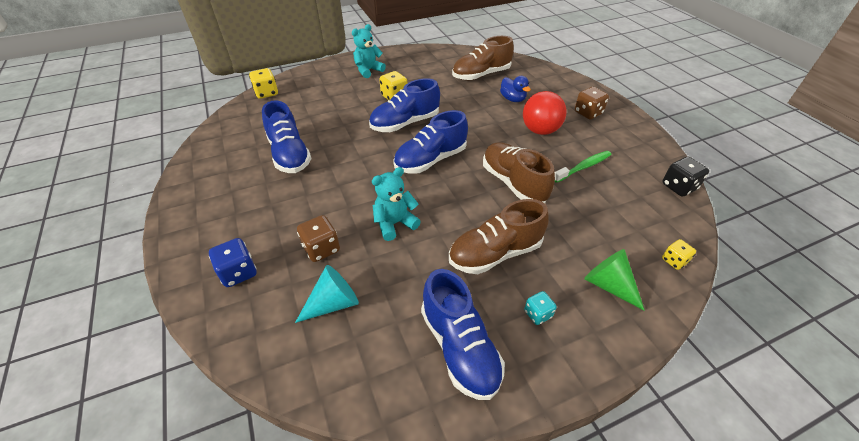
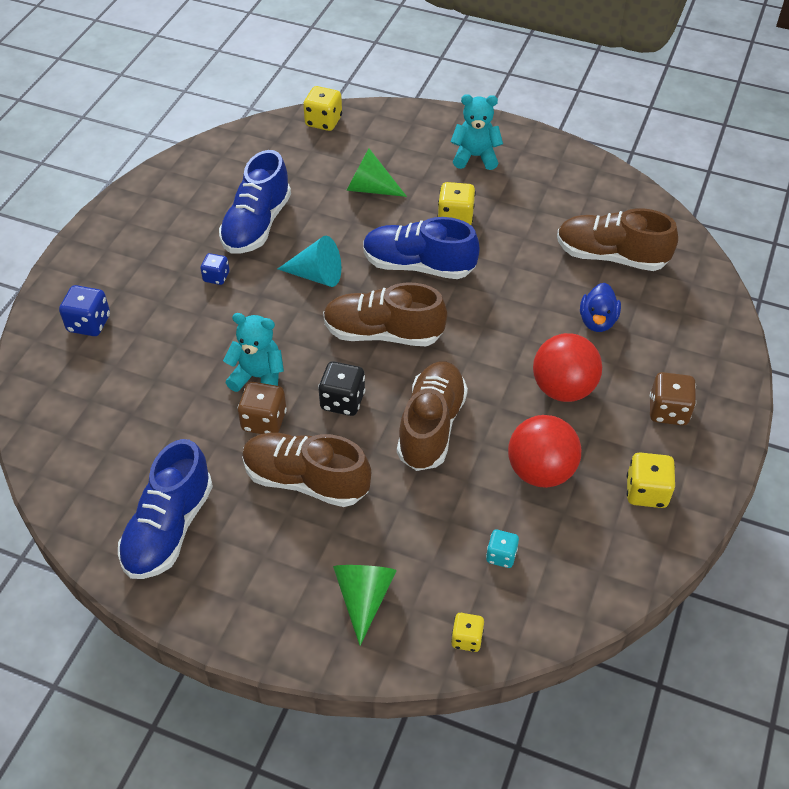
camera: 45 degrees right, 5 degrees up
turquoise cone [295,265,359,323] -> turquoise cone moved to [278,236,341,287]
brown dice [297,215,340,262] -> brown dice moved to [237,382,287,434]
blue shoe [393,110,468,174] -> brown shoe [323,283,447,346]
turquoise dice [524,291,557,325] -> turquoise dice moved to [486,530,519,568]
green toothbrush [555,151,612,183] -> red ball [508,415,581,488]
black dice [662,157,709,197] -> black dice moved to [318,362,365,416]
none -> blue dice [200,253,229,285]
none -> green cone [346,148,407,197]
none -> yellow dice [627,452,675,508]

